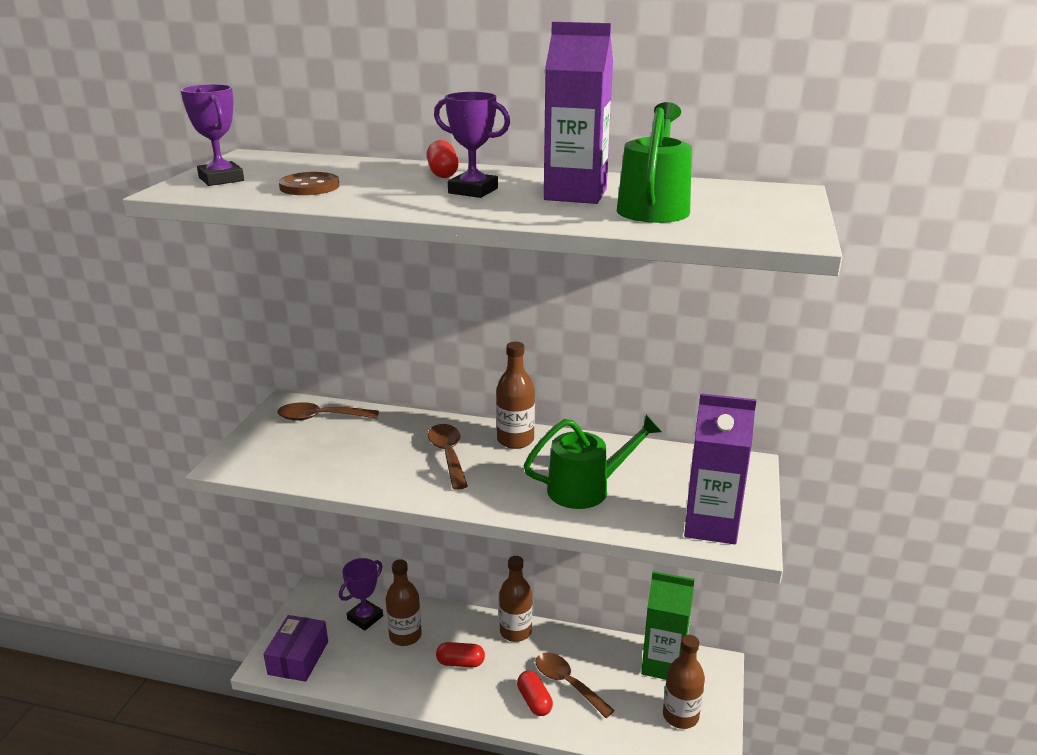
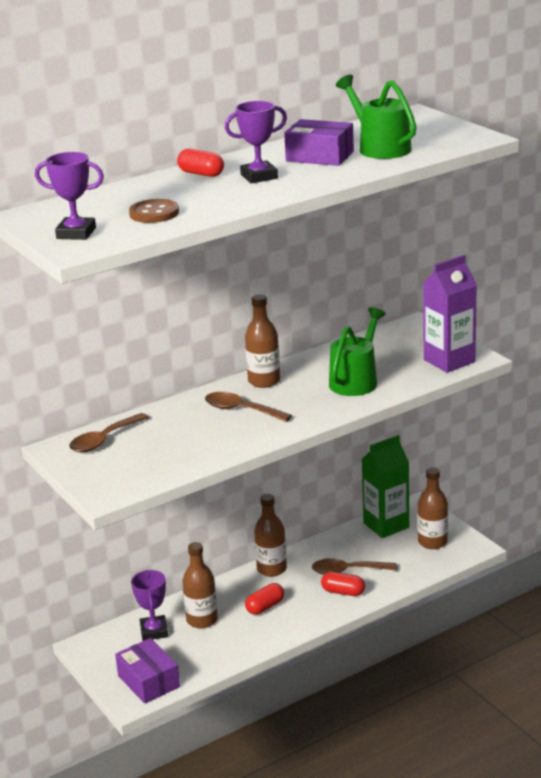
camera: 45 degrees left, 0 degrees up
purple carton [544,22,613,204] -> purple box [284,119,354,166]

